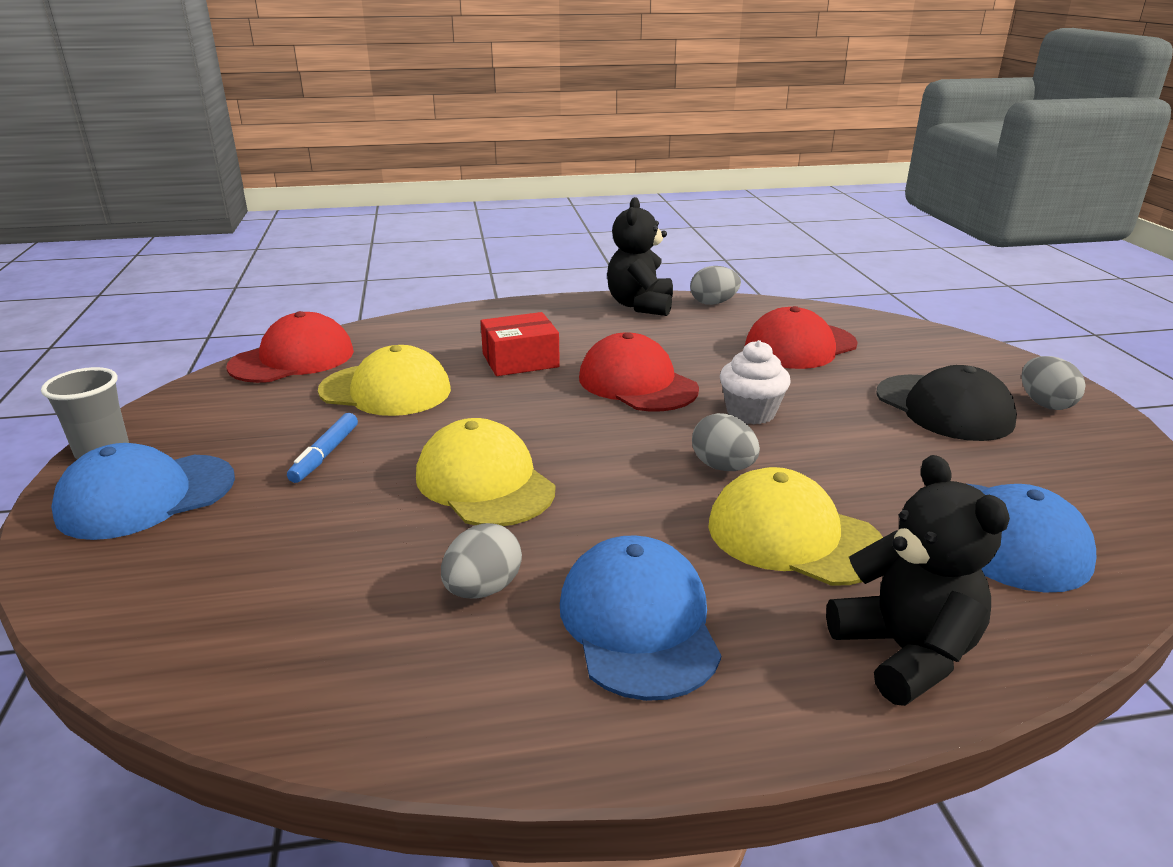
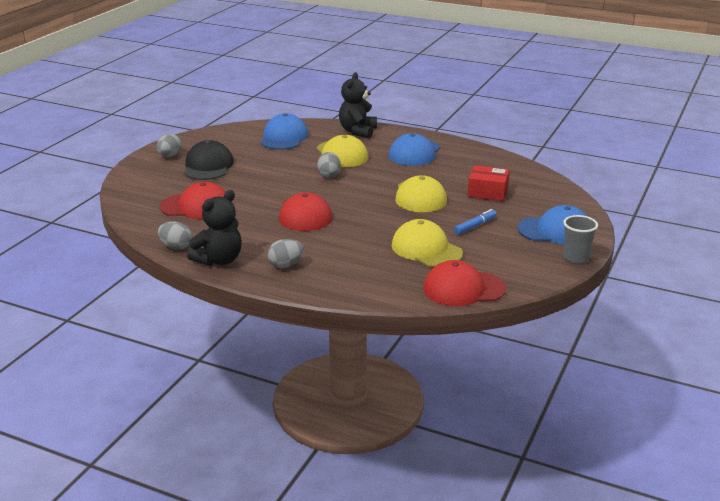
camera: 145 degrees left, 0 degrees up
grey egg [441,523,522,599] -> grey egg moved to [267,239,304,268]
red box [481,312,560,376] -> red box moved to [468,165,510,201]
white cupcake [720,340,791,424] -> none

